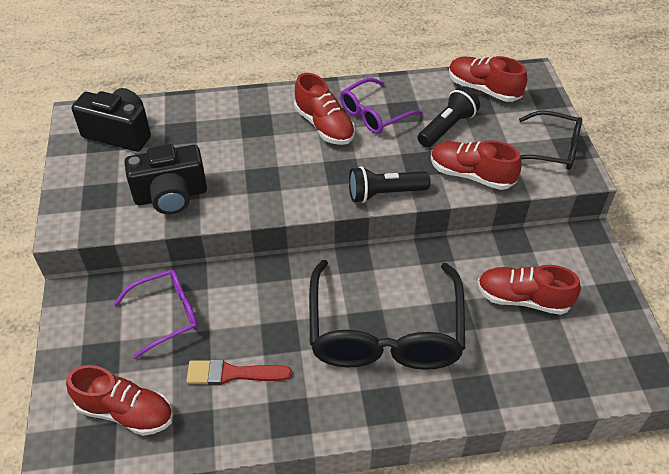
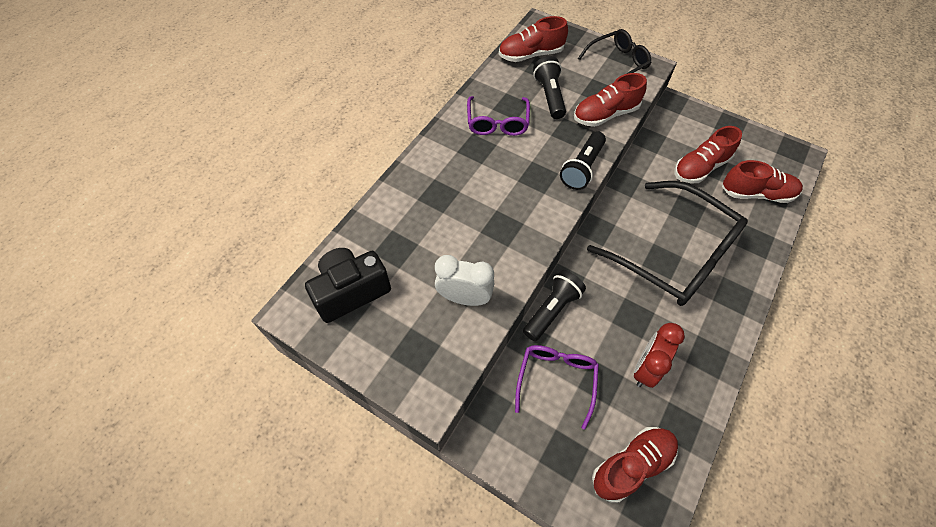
camera: 50 degrees left, 10 degrees up
black camera [124,144,207,214] -> white clock [435,255,494,306]
red brush [186,359,292,385] -> red clock [634,323,685,388]
red shoe [294,73,355,145] -> red shoe moved to [722,160,803,203]
none -> black flashlight [523,270,586,341]

